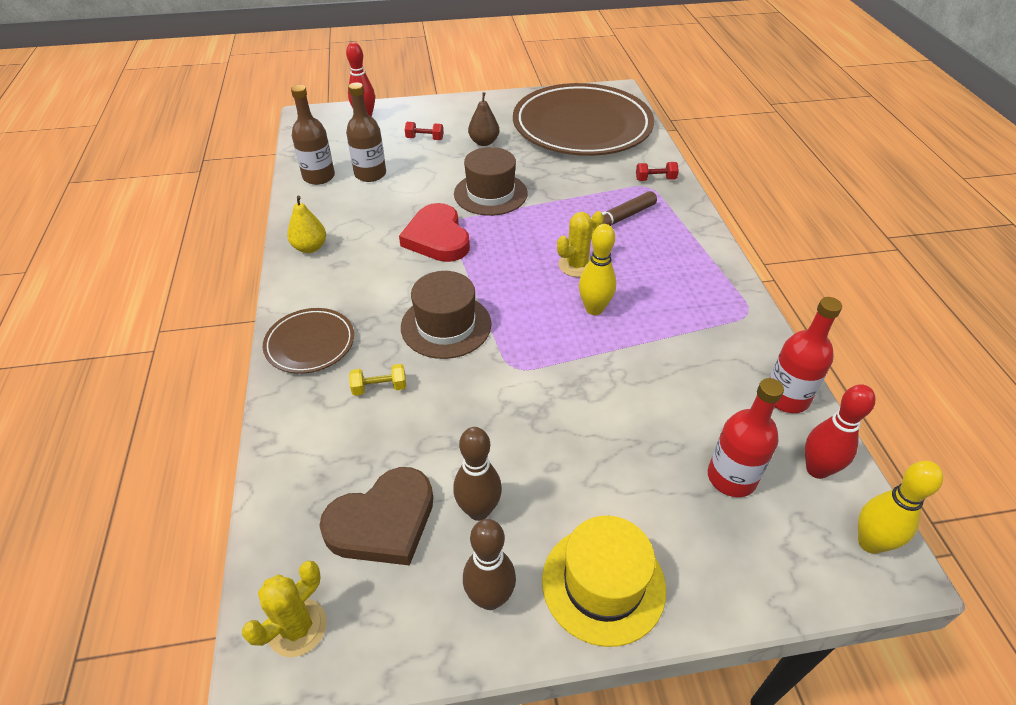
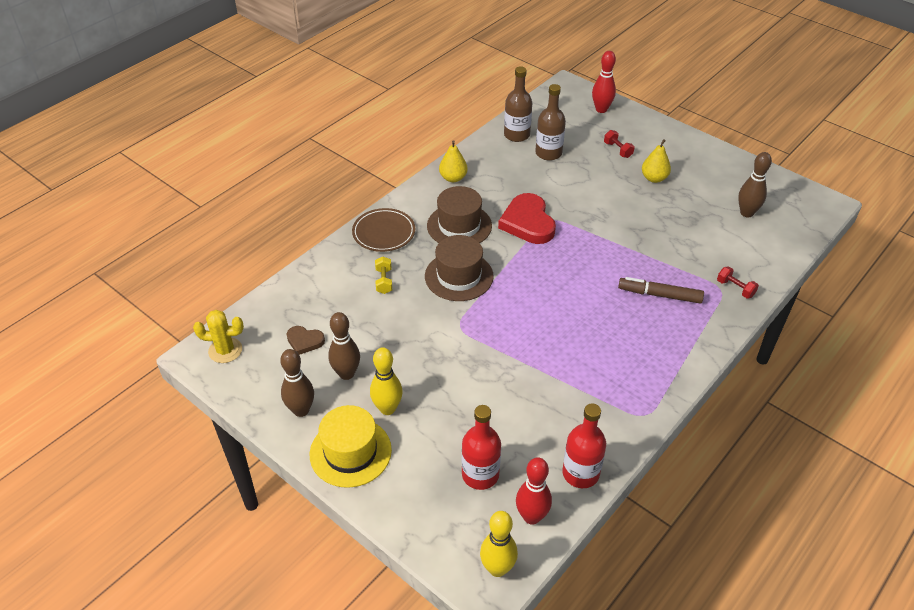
camera: 50 degrees right, 0 degrees up
brown heart [319,467,433,566] -> brown heart [286,326,325,355], size x0.53
yellow dumbbell [349,364,406,396] -> yellow dumbbell turned 45 degrees clockwise [375,256,392,294]
red heart [399,203,470,262] -> red heart turned 45 degrees counterclockwise [498,193,556,244]
brown hat [454,147,528,216] -> brown hat moved to [427,186,492,243]
brown pear [468,92,499,146] -> yellow pear [642,139,671,183]
brown plate [513,83,654,156] -> brown bowling pin [738,152,772,217]
yellow cactus [557,211,604,277] -> none
yellow bowling pin [579,224,616,315] -> yellow bowling pin moved to [370,347,403,415]

